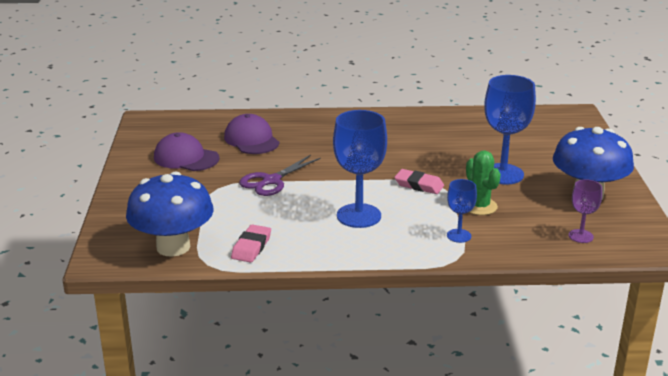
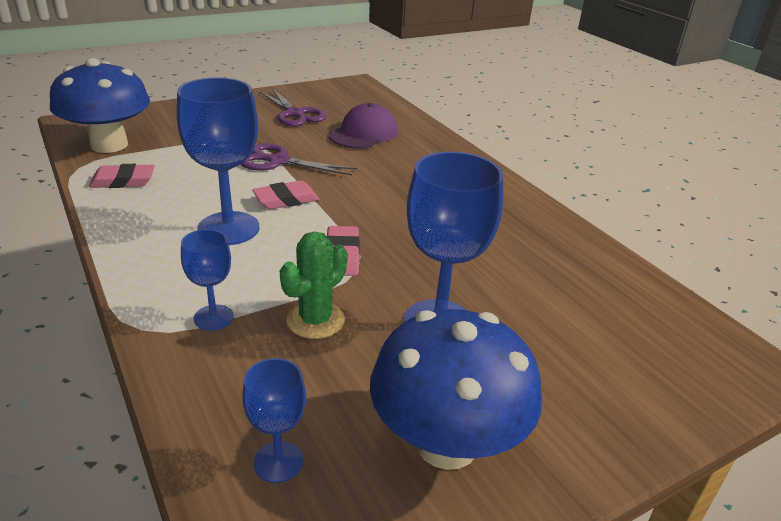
camera: 60 degrees right, 5 degrees up
purple cap [154,132,220,171] -> purple scissors [259,88,326,126]
purple goblet [569,179,602,243] -> blue goblet [242,358,306,483]
none -> pink eraser [252,181,319,209]

